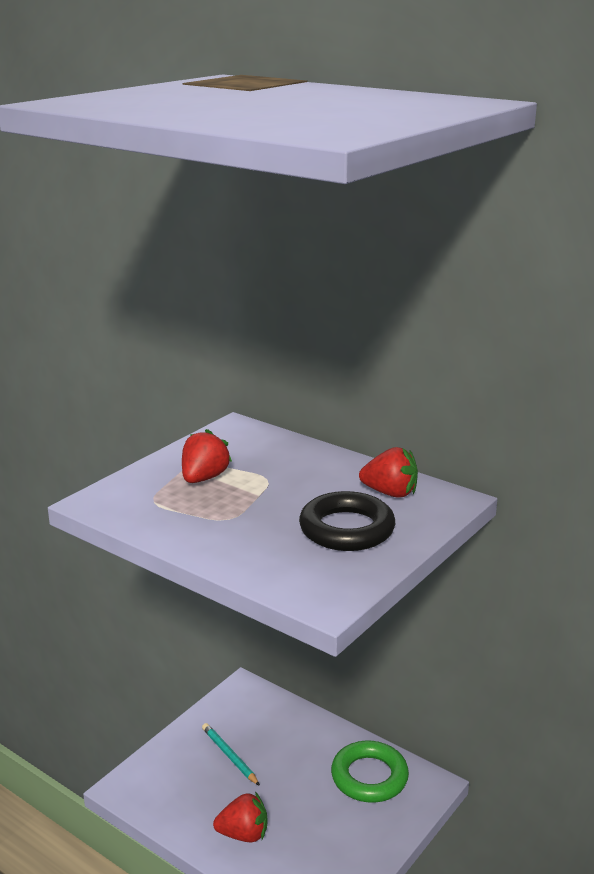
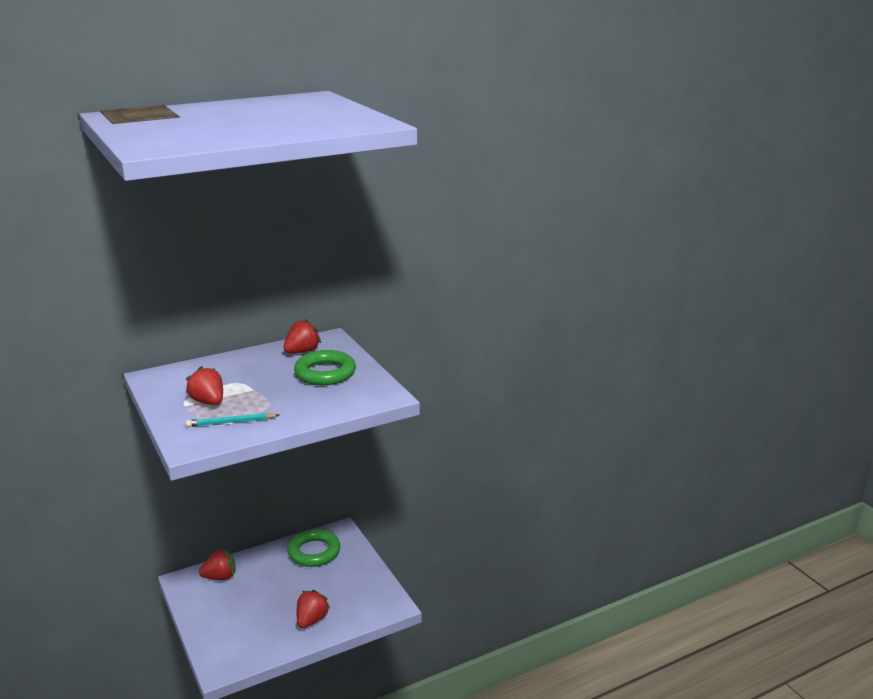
camera: 65 degrees left, 0 degrees up
turquoise pencil [202,723,260,786] -> turquoise pencil moved to [186,413,279,427]
black ring [299,491,395,551] -> green ring [294,350,356,385]
none -> red strawberry [199,548,235,580]

